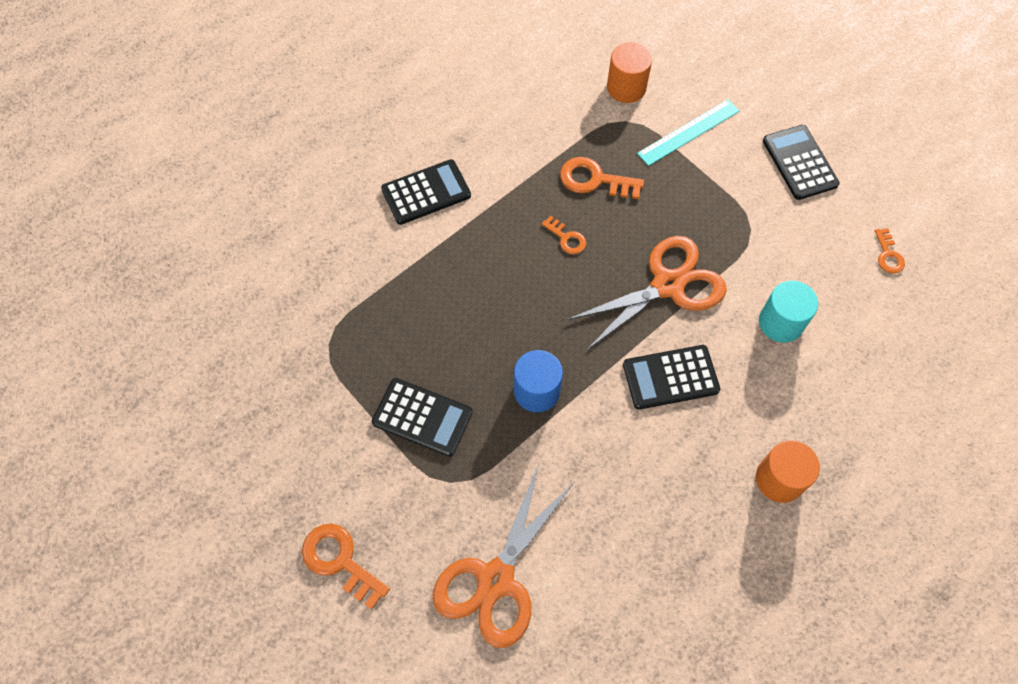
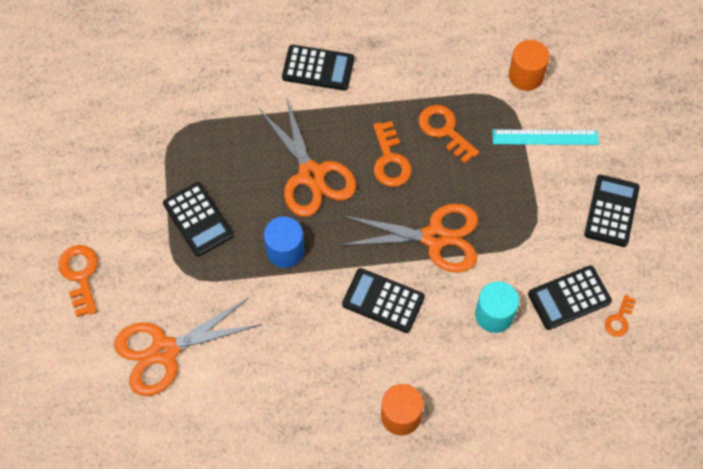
camera: 35 degrees right, 0 degrees up
orange key [542,216,586,254] -> orange key [373,121,412,187], size x1.69
none -> orange scissors [259,97,356,217]
none -> black calculator [528,266,612,330]

